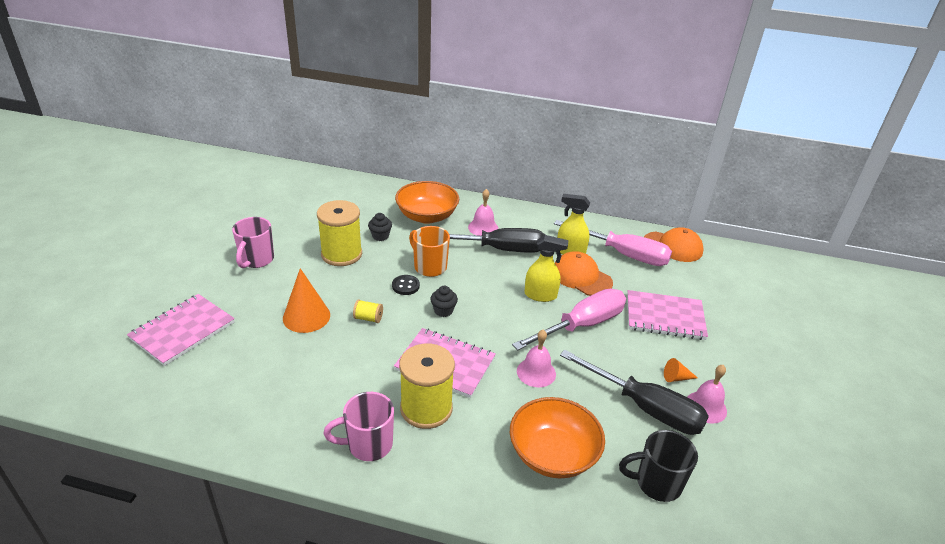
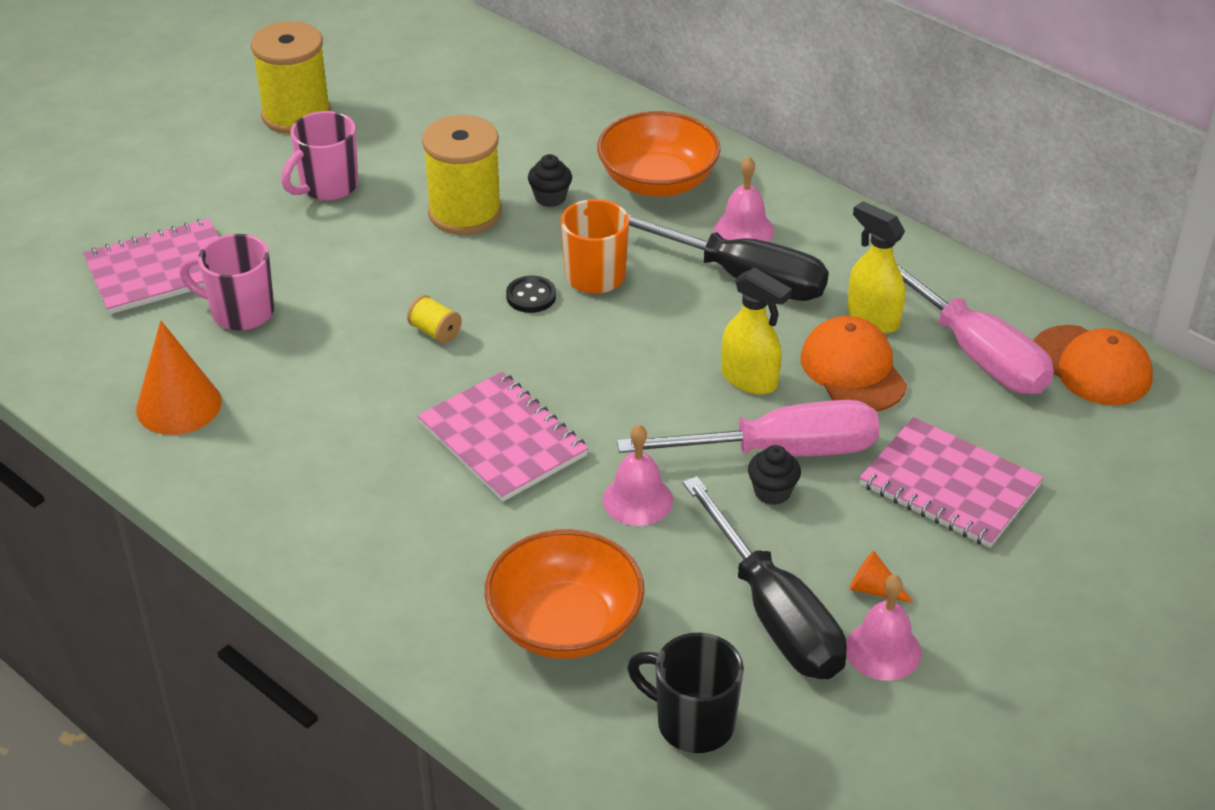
camera: 30 degrees right, 5 degrees up
orange cone [283,268,330,333] -> orange cone moved to [136,321,222,435]
pink mug [324,392,394,461] -> pink mug moved to [179,234,274,331]
yellow spool [399,343,455,429] -> yellow spool moved to [251,21,331,134]
black cupcake [430,286,458,317] -> black cupcake moved to [748,445,801,505]

